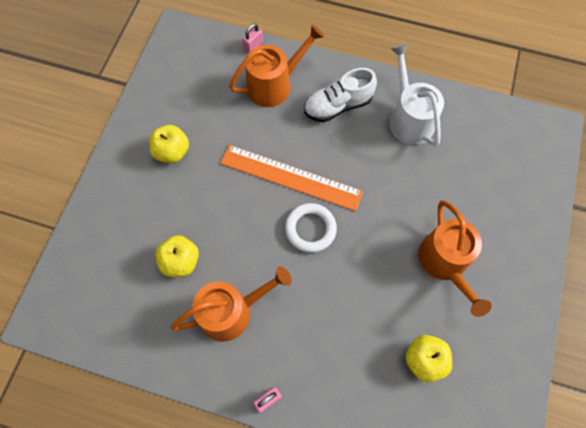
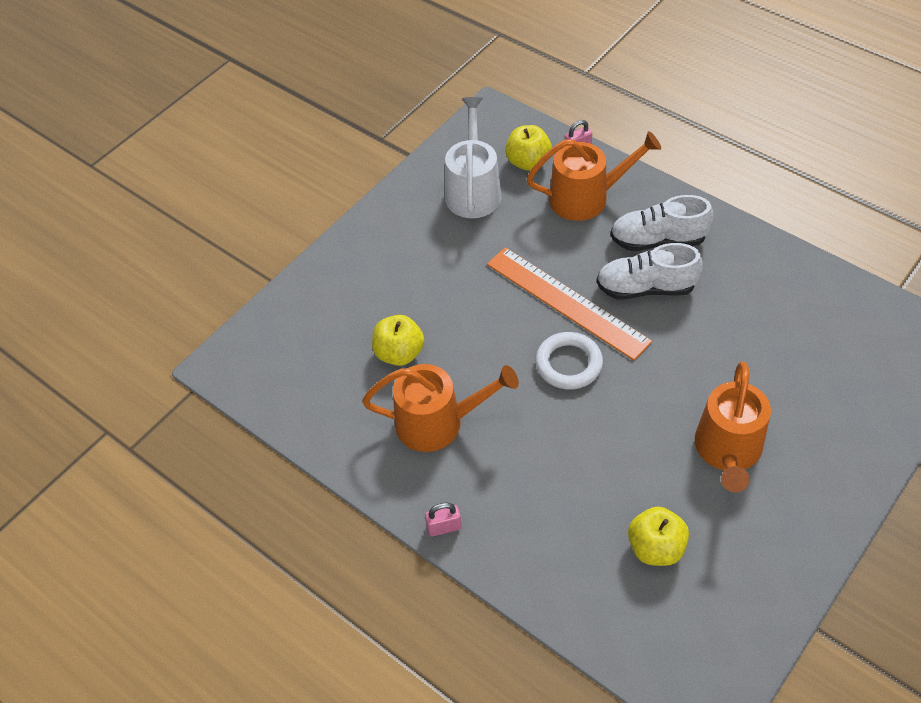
camera: 25 degrees right, 15 degrees down
yellow apple [149,125,189,163] -> yellow apple moved to [505,125,552,171]
white watering can [390,44,444,146] -> white watering can moved to [445,97,502,218]
none -> white shoe [596,243,703,300]

